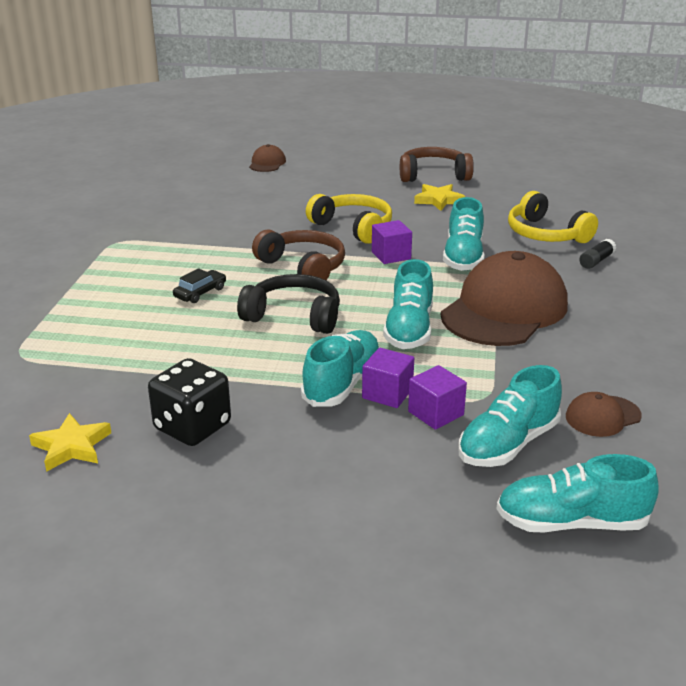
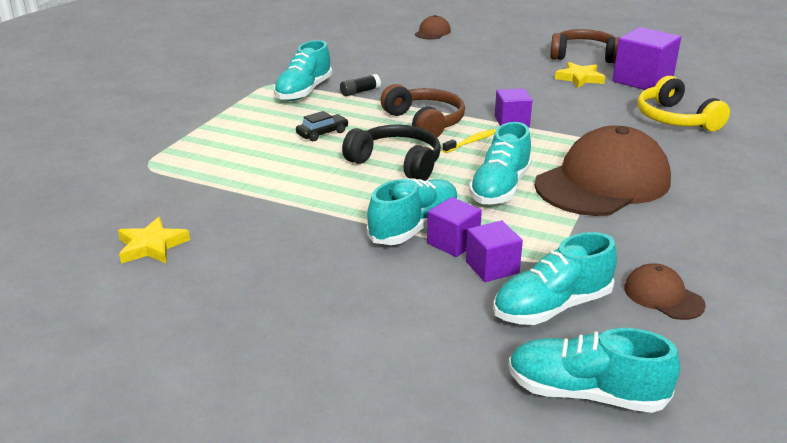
camera: 15 degrees right, 0 degrees up
black dice [148,358,231,446] -> none
yellow headphones [306,194,392,244] -> none
turquoise shoe [443,197,485,271] -> turquoise shoe moved to [274,40,332,101]
brown cap [566,392,642,437] -> brown cap turned 60 degrees clockwise [624,263,706,320]
black glue stick [579,239,616,269] -> black glue stick moved to [340,74,381,96]
none -> yellow toothbrush [443,129,496,153]
none -> purple cube [613,27,681,90]

